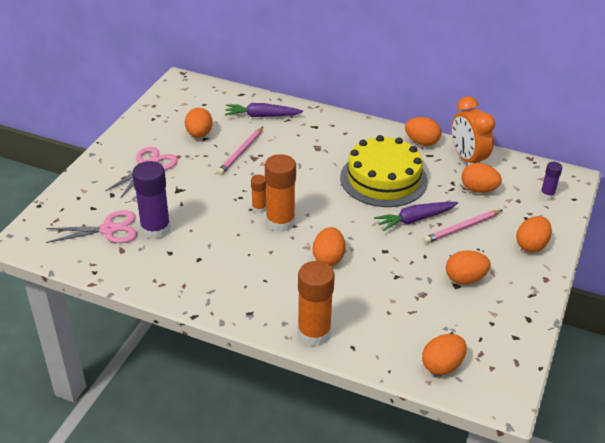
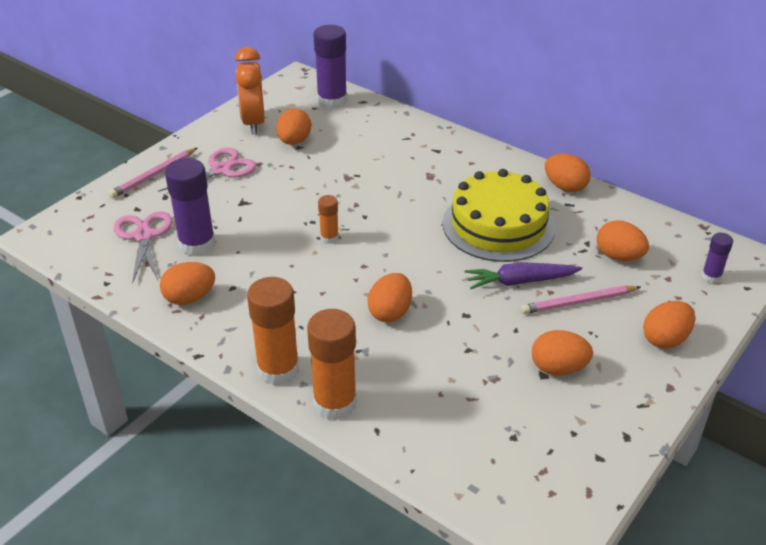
camera: 15 degrees right, 0 degrees up
pink scissors [46,210,137,243] -> pink scissors turned 105 degrees counterclockwise [114,211,172,284]
pink pencil [217,127,263,175] -> pink pencil moved to [109,148,197,198]
purple carrot [225,103,303,117] -> none
orange glue stick [265,154,296,232] -> orange glue stick moved to [247,277,299,386]
orange egg [422,334,467,375] -> orange egg moved to [160,262,215,305]
orange clock [452,96,495,163] -> orange clock moved to [235,47,265,134]
none -> purple glue stick [313,25,347,109]

